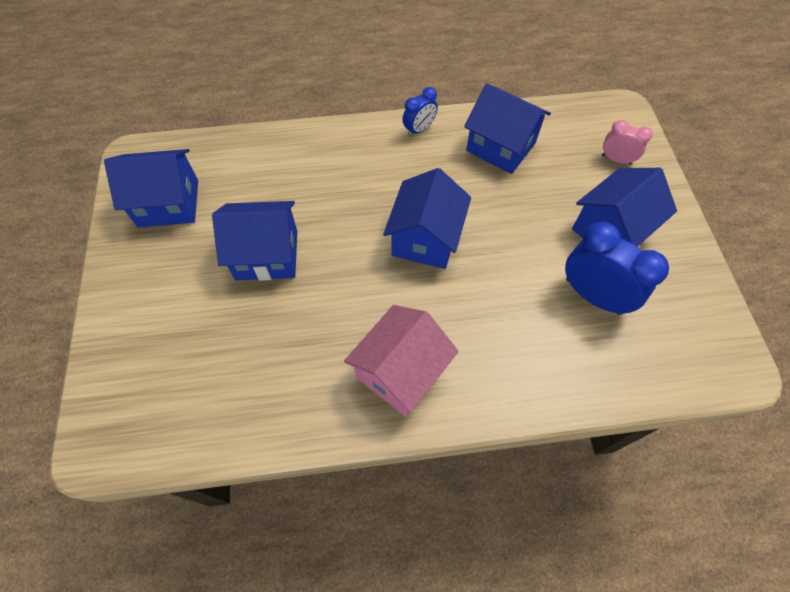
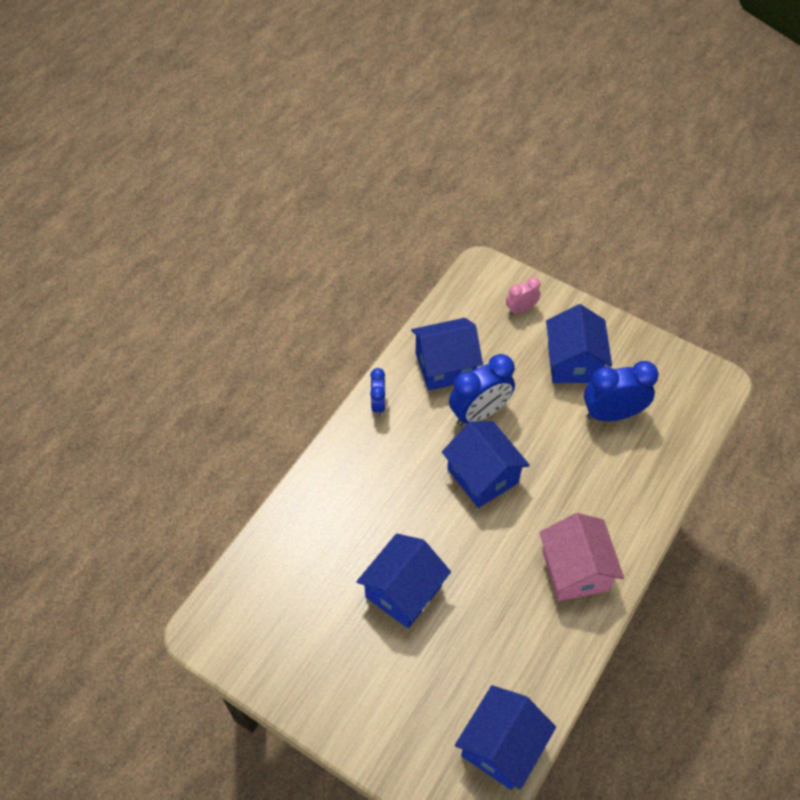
camera: 50 degrees left, 5 degrees down
blue house [104,149,198,228] -> blue house moved to [455,685,556,790]
none -> blue clock [449,354,515,426]

